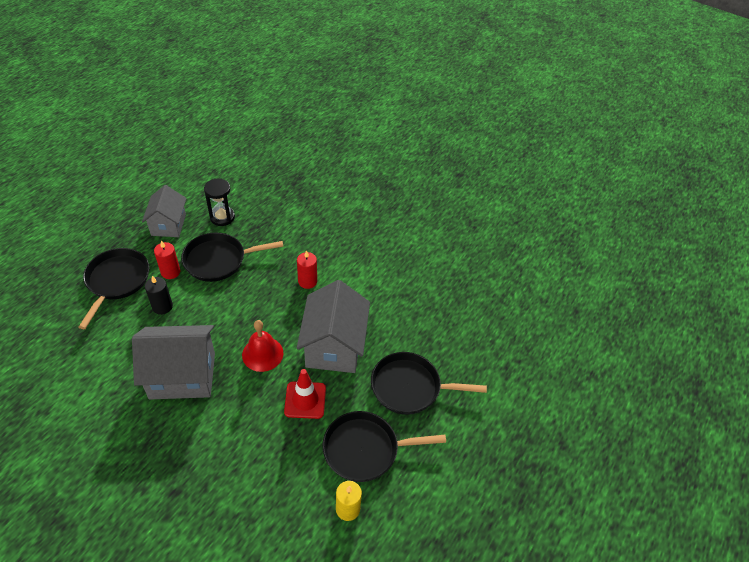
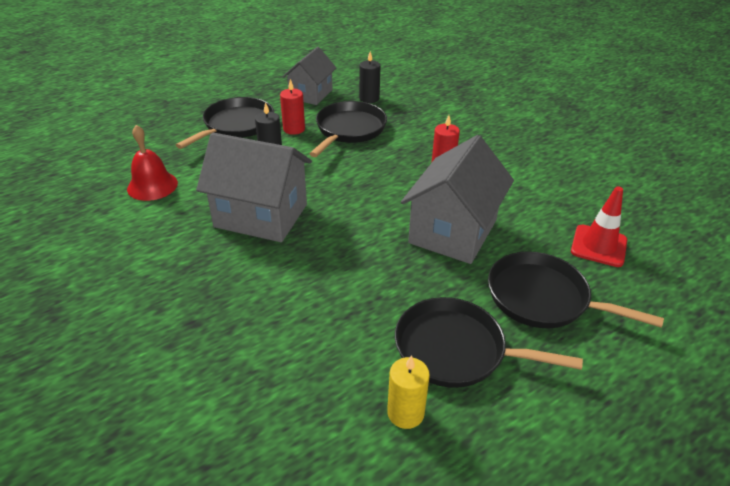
camera: 25 degrees right, 10 degrees down
black pan [181,233,283,282] -> black pan turned 105 degrees clockwise [309,101,387,157]
black hourglass [204,178,235,226] -> black candle [359,51,380,103]
red bell [242,320,283,372] -> red bell moved to [127,125,178,201]
red traffic cone [284,369,326,419] -> red traffic cone moved to [571,186,627,267]

